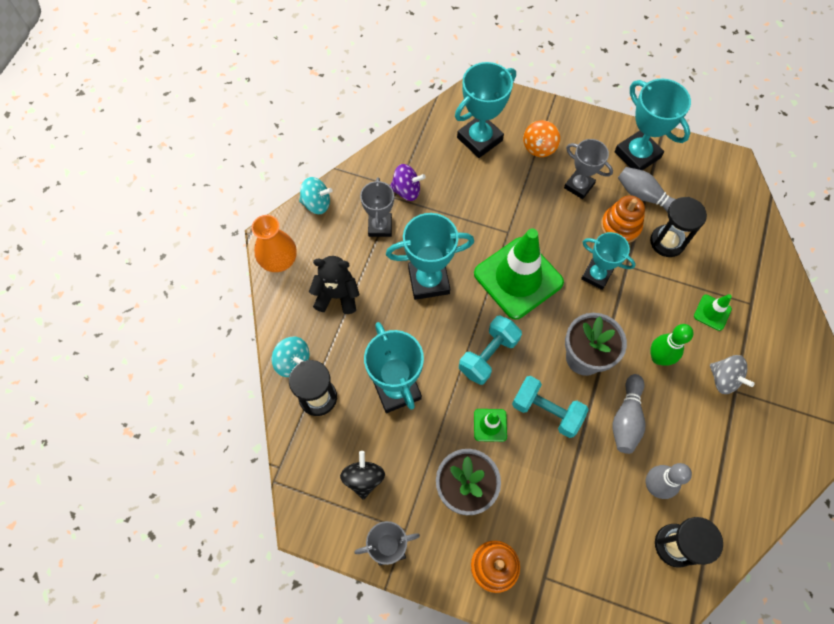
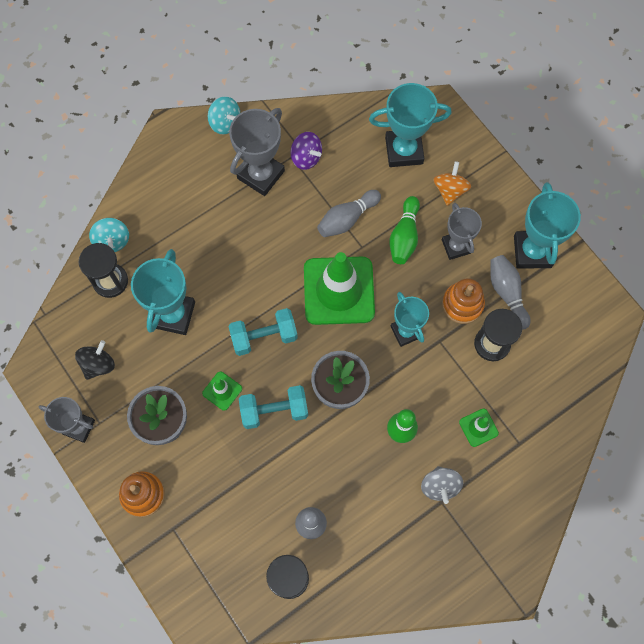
camera: 35 degrees right, 5 degrees up
orange vase [252,215,297,272] -> none
black teddy bear [309,256,360,314] -> none
grey trophy [360,177,394,237] -> grey trophy [229,108,285,196], size x1.52
turquoise trophy [386,213,474,300] -> none
turquoise dumbbell [512,376,589,438] -> turquoise dumbbell turned 75 degrees counterclockwise [239,385,308,429]
orange spinning top [523,120,560,157] -> orange spinning top turned 135 degrees clockwise [433,161,471,206]
grey bowling pin [612,374,645,454] -> grey bowling pin moved to [317,190,381,237]
none -> green bowling pin [389,196,420,264]

